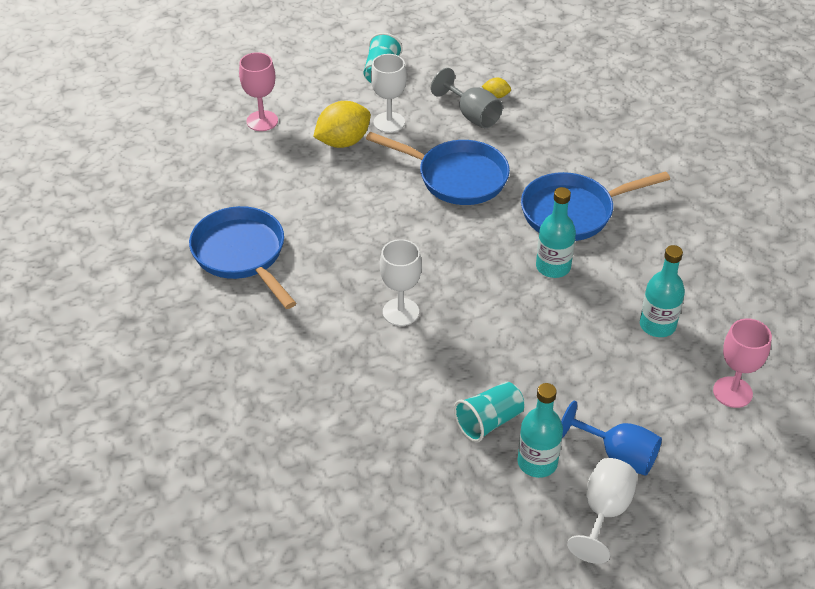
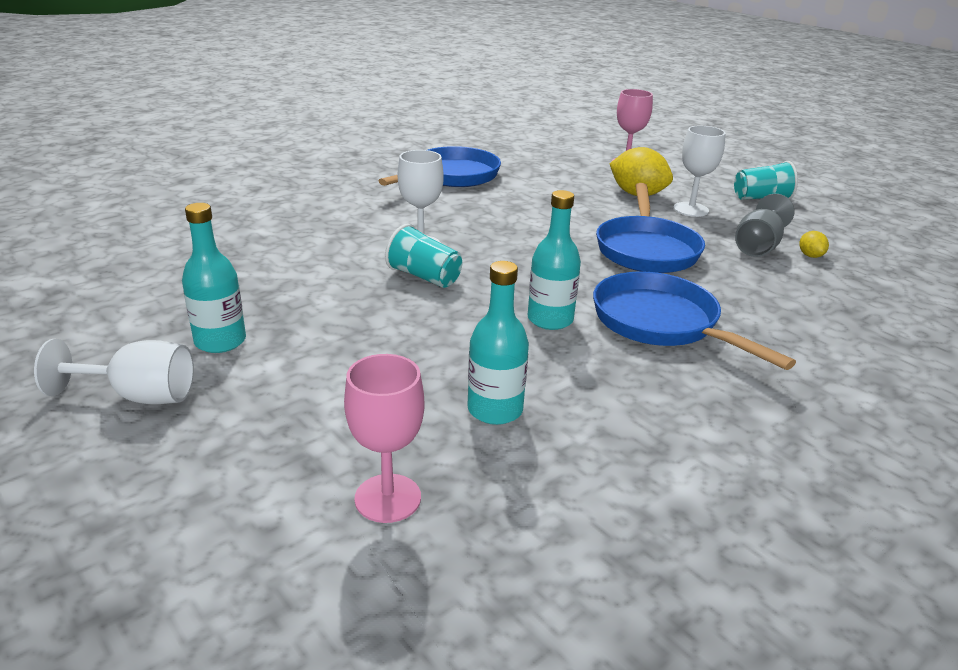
camera: 70 degrees right, 15 degrees down
turquoise cup [454,382,524,442] -> turquoise cup moved to [385,224,462,288]
blue goblet [561,401,662,476] -> none

